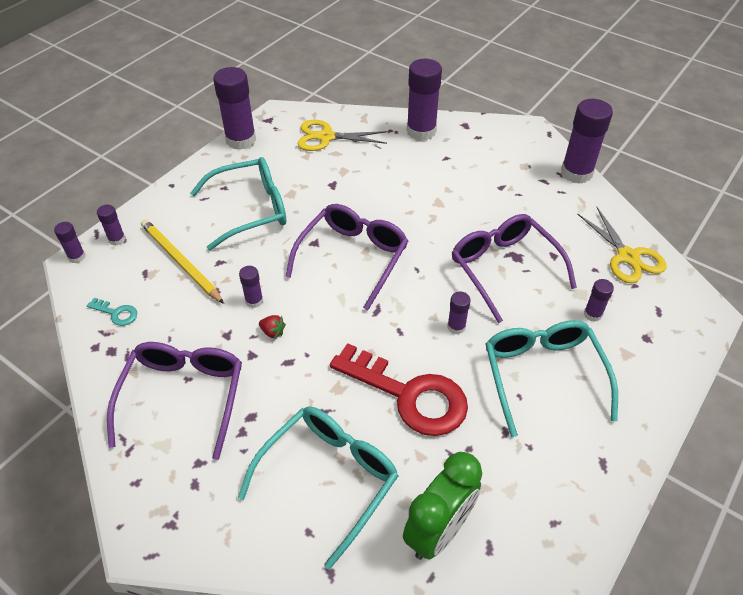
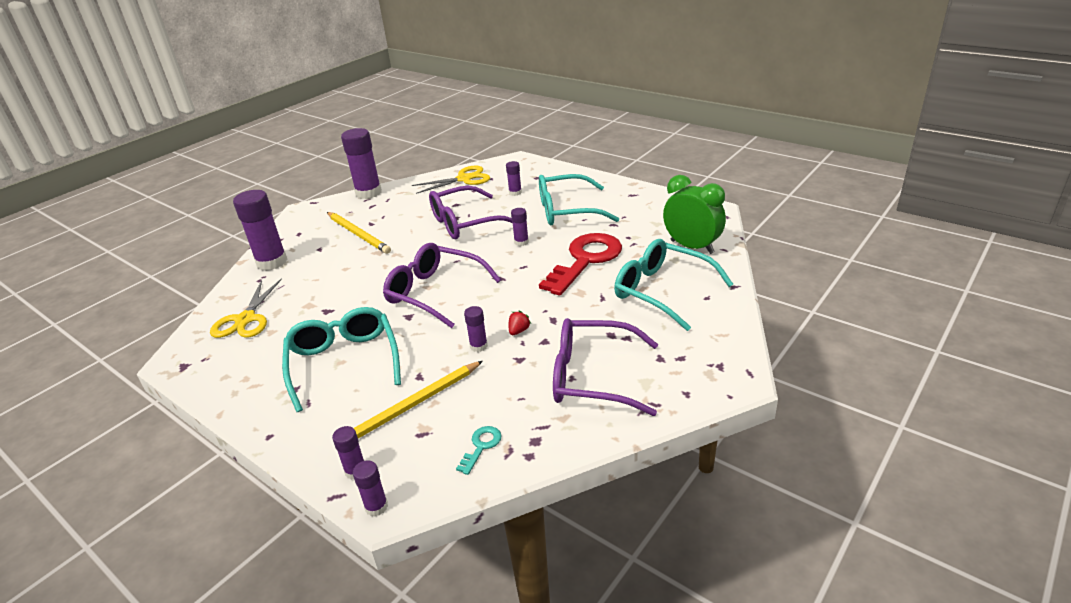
camera: 85 degrees left, 15 degrees down
purple glue stick [213,67,256,150] -> none
none -> yellow pencil [327,212,391,254]

